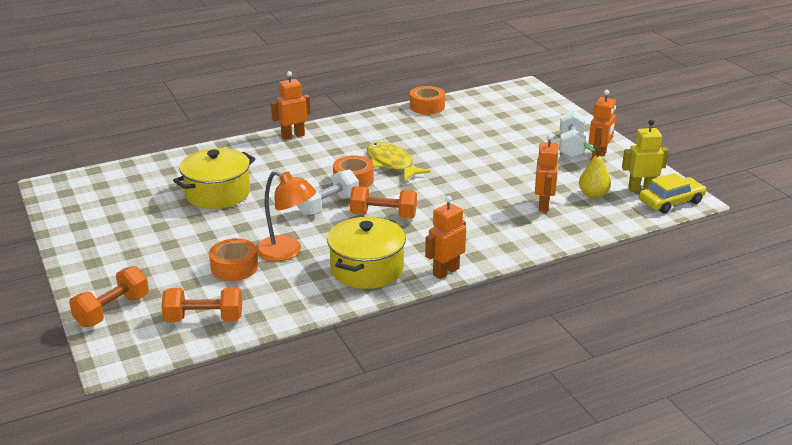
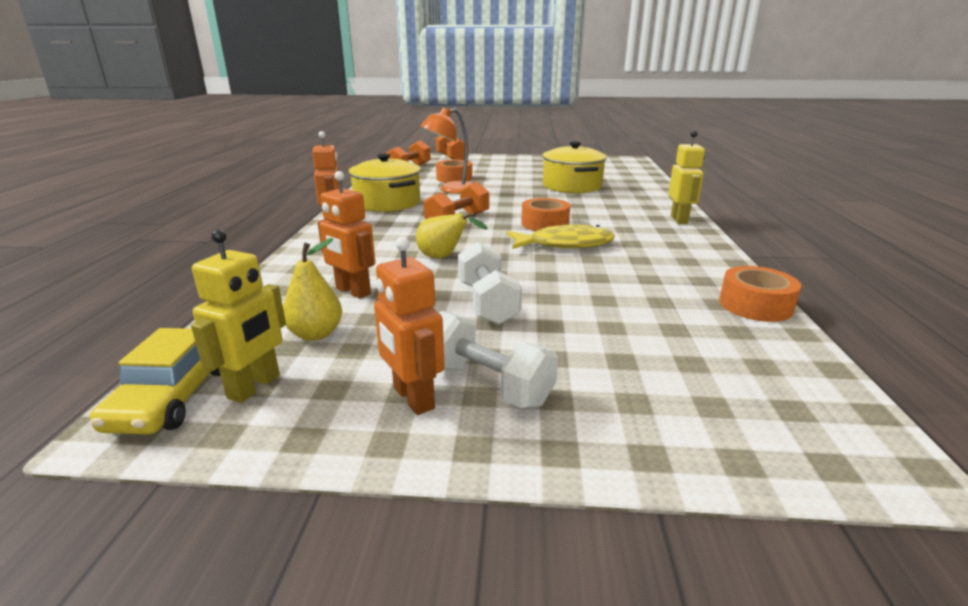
camera: 120 degrees right, 5 degrees down
orange robot [271,71,311,140] -> yellow robot [668,130,705,224]
white dumbbell [297,169,359,216] -> white dumbbell moved to [458,242,522,325]
none -> yellow pear [416,212,488,258]

